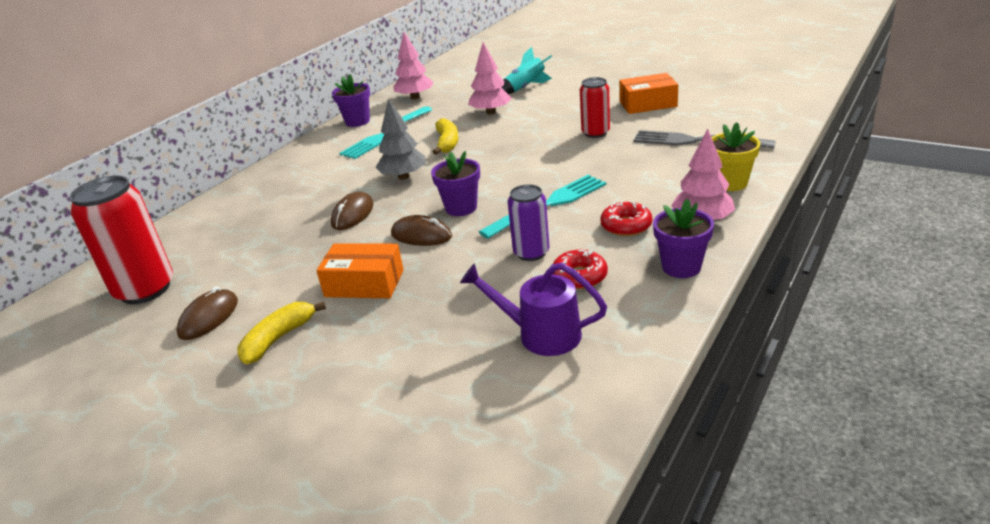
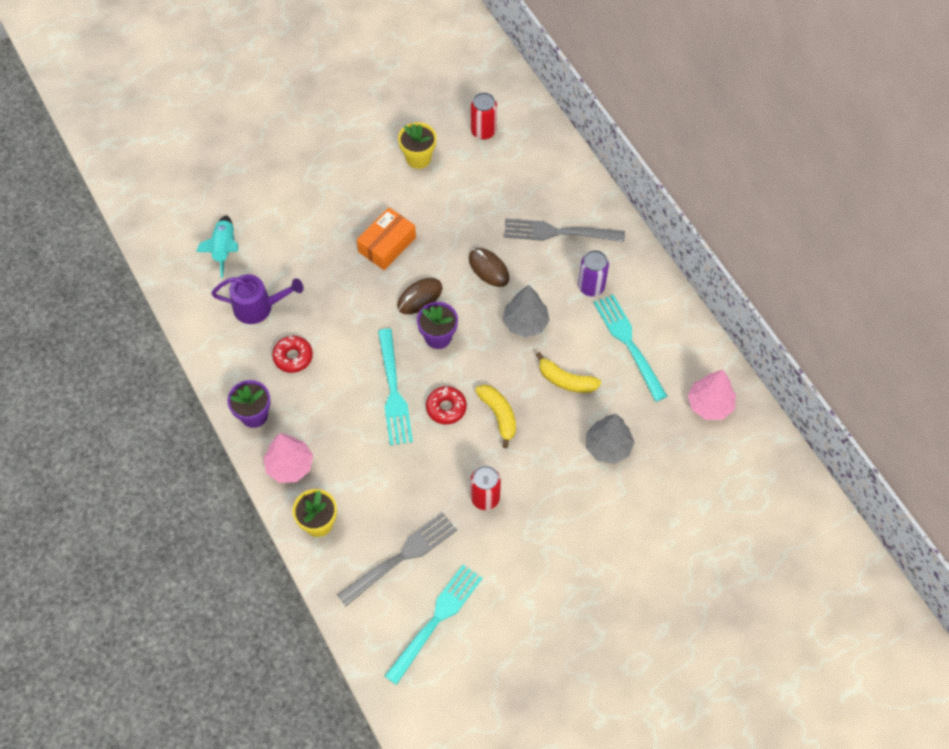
camera: 115 degrees right, 30 degrees up
red can [70,176,173,304] -> red can [471,92,497,140], size x0.59
brown mouse [176,286,238,340] -> yellow flower pot [398,122,437,169]
yellow banana [238,302,326,364] -> yellow banana moved to [475,385,516,448]
purple flower pot [332,74,370,127] -> none
purple watering can [460,263,607,356] -> purple watering can turned 45 degrees clockwise [211,274,304,324]
pink tree [468,42,512,114] -> grey tree [586,414,635,464]
turquoise rocket [501,47,552,94] -> turquoise rocket moved to [196,216,238,278]
purple can [508,184,549,261] -> purple can moved to [578,250,609,296]
red donut [600,202,652,236] -> red donut moved to [426,386,467,425]
orange box [619,73,678,114] -> none
none -> turquoise fork [385,564,483,685]
none -> grey fork [504,219,625,242]

